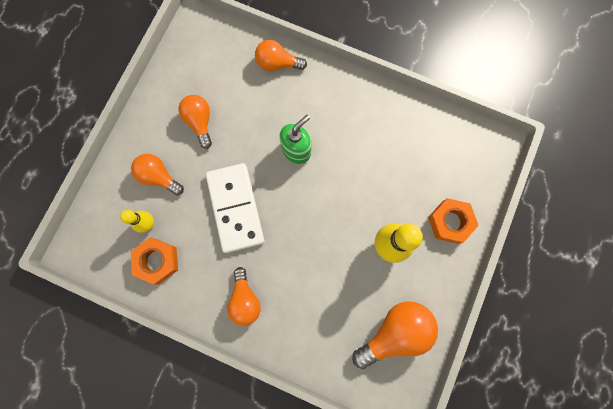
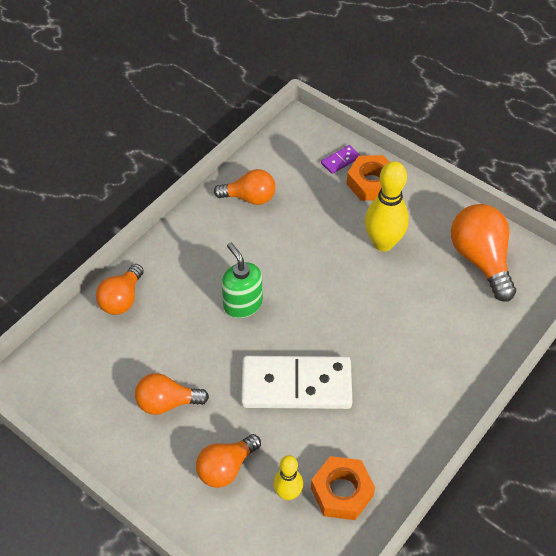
camera: 75 degrees left, 25 degrees down
orange light bulb [227,267,261,326] -> orange light bulb moved to [214,169,276,205]
none -> purple domino [321,145,361,174]

